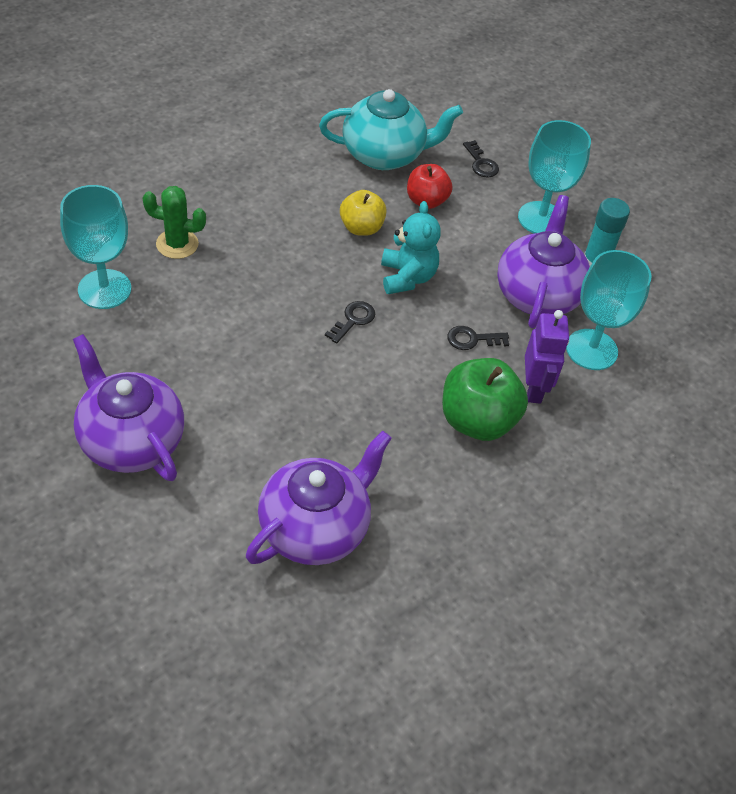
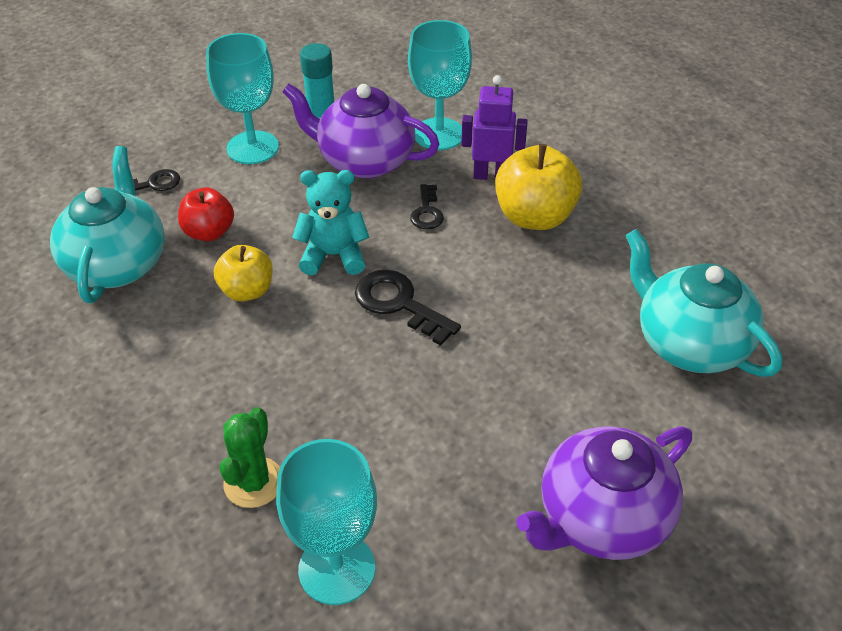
camera: 80 degrees left, 5 degrees down
purple teapot [246,431,392,565] -> turquoise teapot [625,229,782,377]
black key [325,301,375,344] -> black key [355,270,461,346], size x1.64
green apple [442,358,528,441] -> yellow apple [495,144,583,230]

